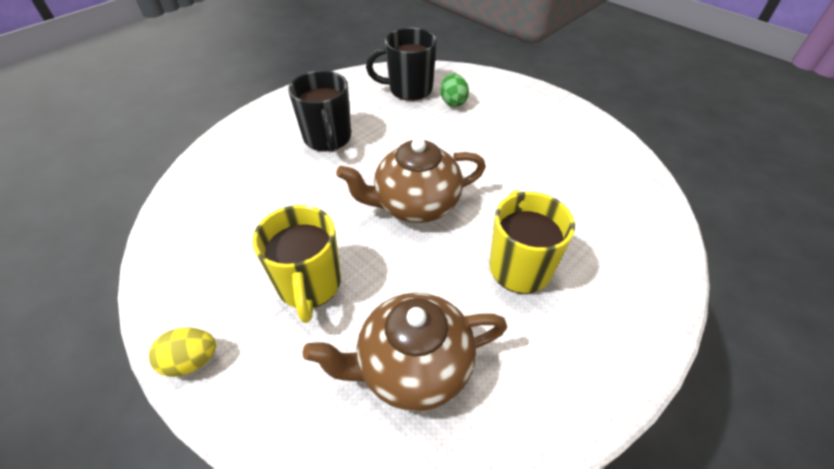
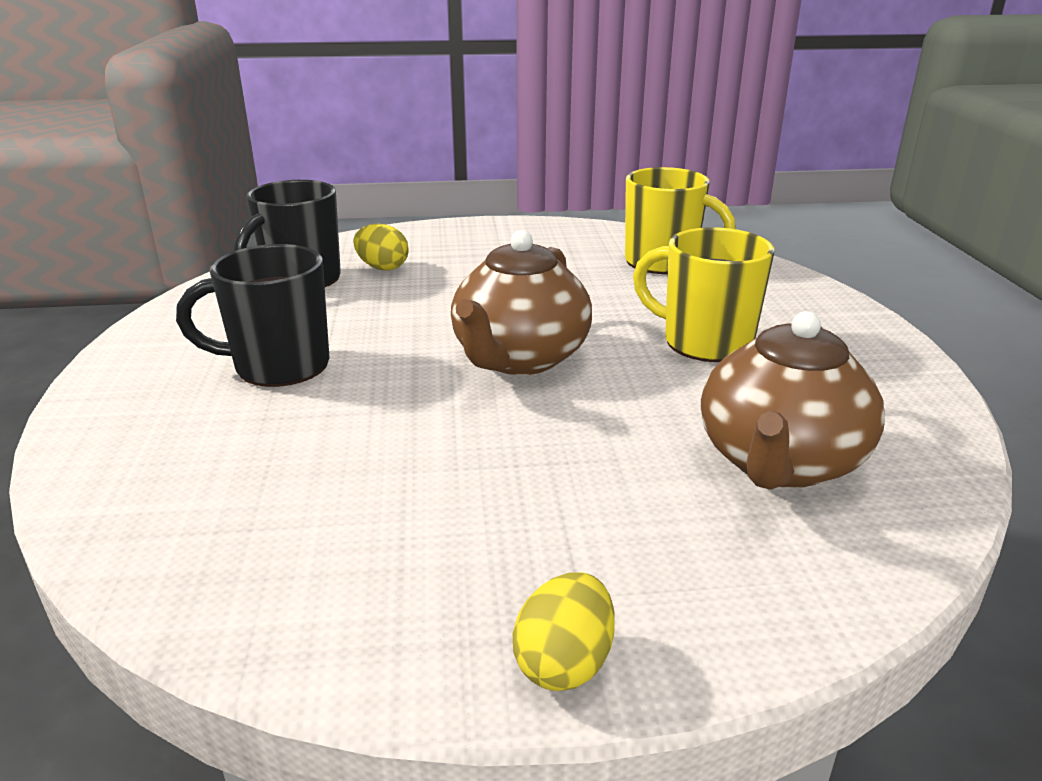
camera: 50 degrees left, 20 degrees down
yellow mug [252,205,341,323] -> yellow mug moved to [625,167,736,274]
black mug [288,71,351,152] -> black mug turned 150 degrees clockwise [176,244,330,387]
green egg [441,73,469,107] -> yellow egg [353,224,409,271]

